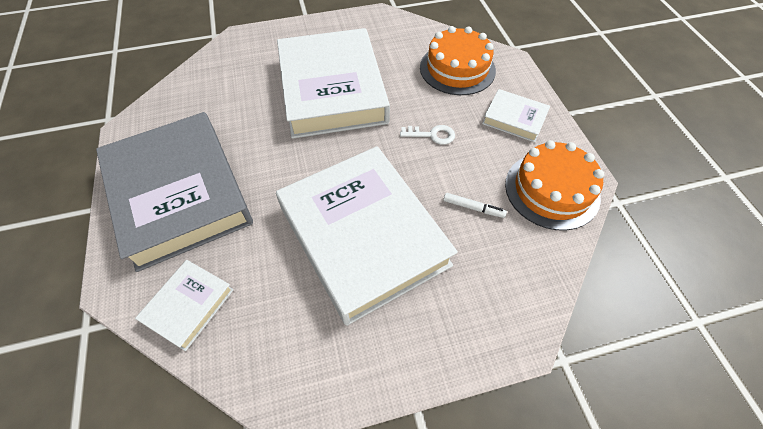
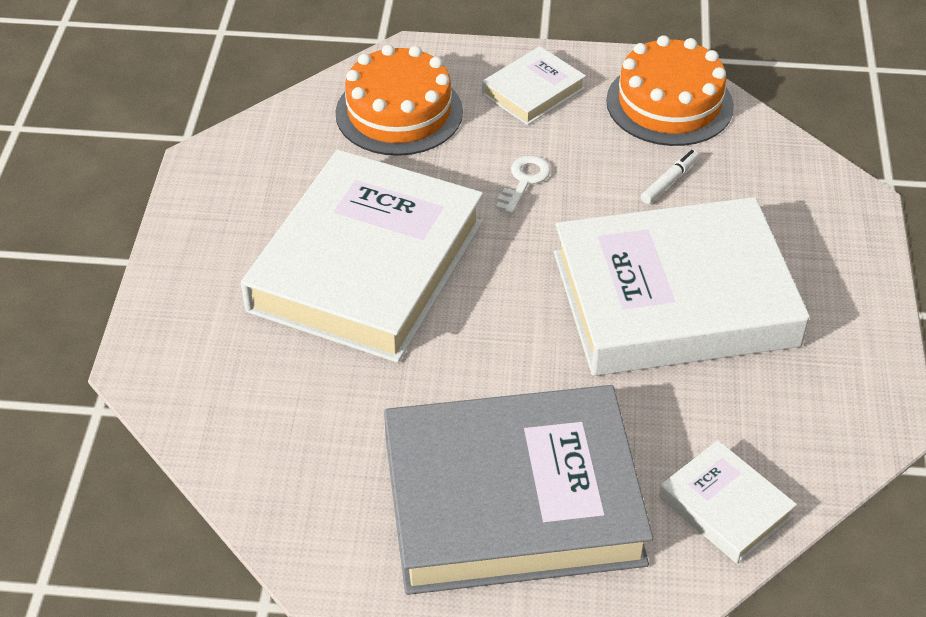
camera: 70 degrees left, 10 degrees down
white book [277,28,390,139] -> white book turned 75 degrees counterclockwise [241,149,483,363]

